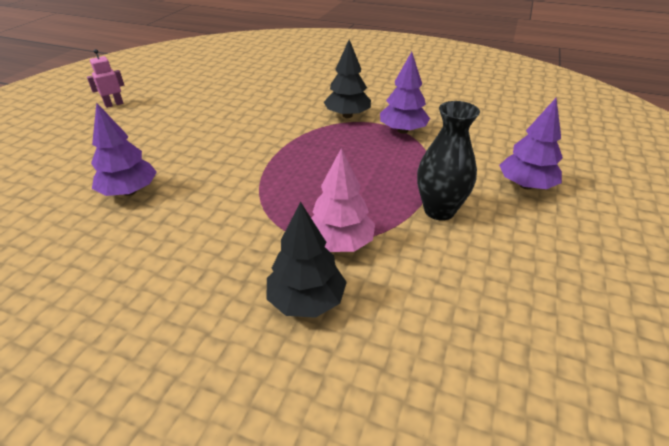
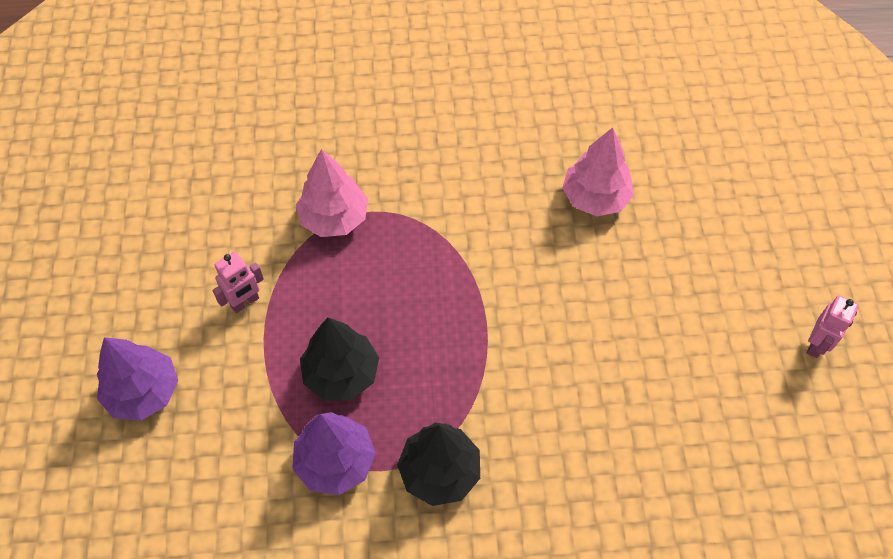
camera: 155 degrees right, 20 degrees up
purple tree [91,102,157,196] -> pink tree [562,127,634,216]
black tree [266,201,347,318] -> black tree moved to [300,317,379,400]
black vase [417,101,480,221] -> pink robot [212,252,264,313]

